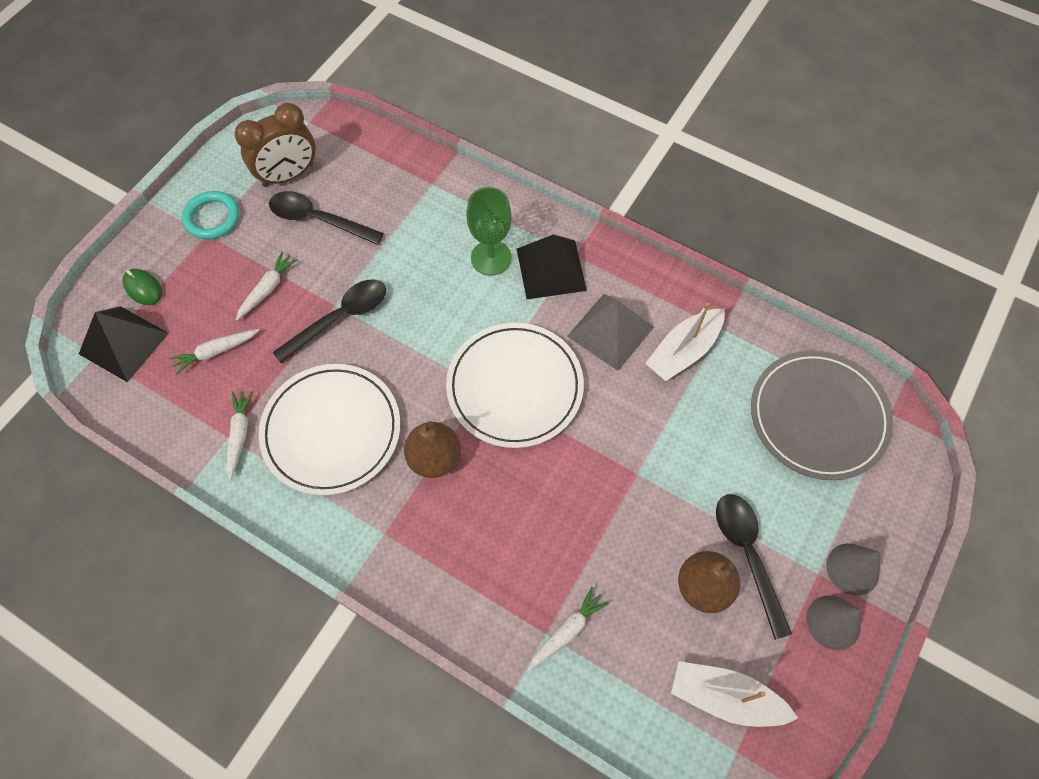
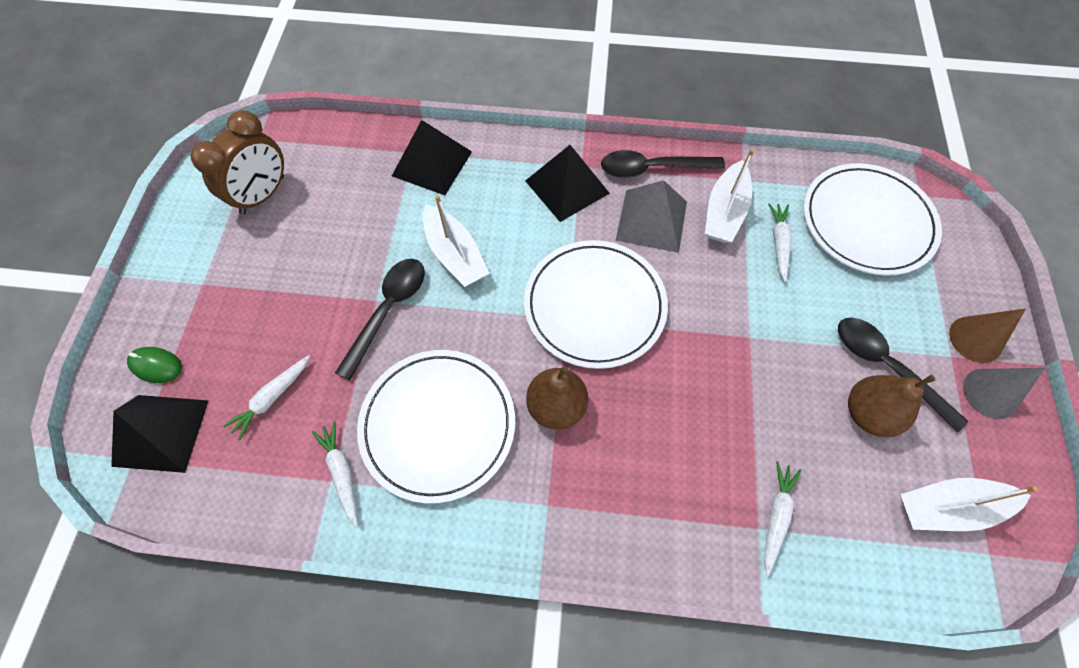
camera: 25 degrees left, 0 degrees up
turquoise ring [182,191,239,239] -> none
white carrot [236,251,297,321] -> white carrot moved to [768,203,792,282]
black spoon [269,191,384,245] -> black spoon moved to [601,150,725,178]
green goblet [466,187,512,276] -> none
grey plate [751,351,893,480] -> white plate [803,163,942,276]
grey cone [826,543,880,596] -> brown cone [949,308,1026,363]
none -> black pyramid [392,120,472,195]
none -> white boat [423,195,490,287]

